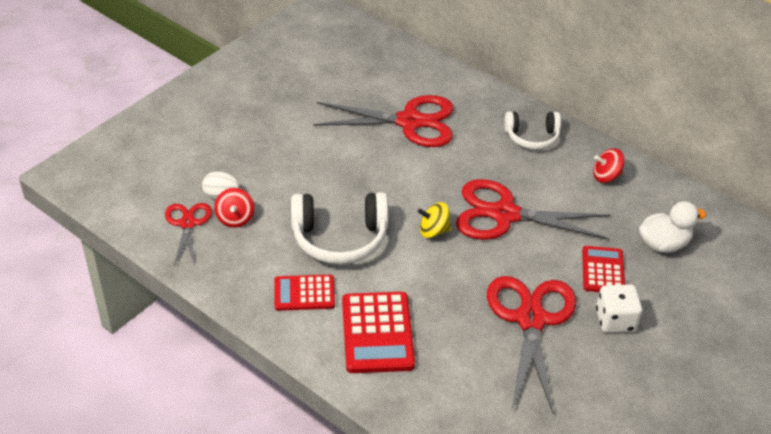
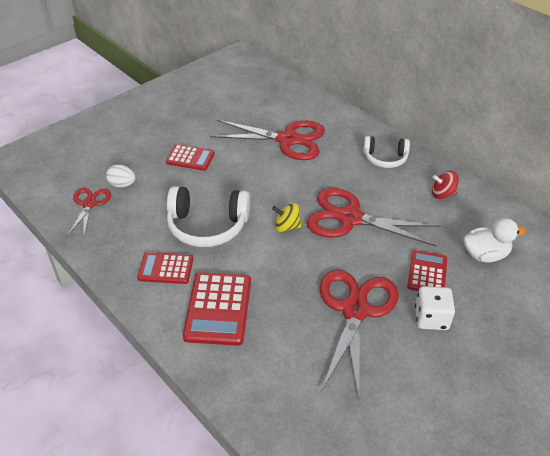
camera: 10 degrees right, 0 degrees up
red spinning top [214,188,254,228] -> none
none -> red calculator [166,144,215,171]

